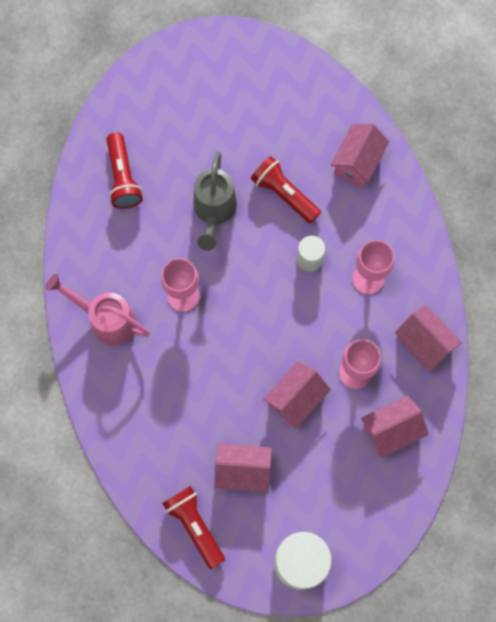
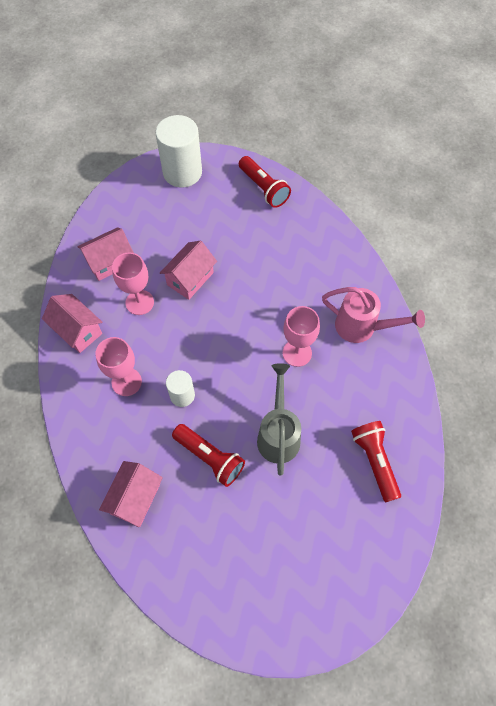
camera: 175 degrees right, 10 degrees down
pink house [214,443,272,493] -> none

